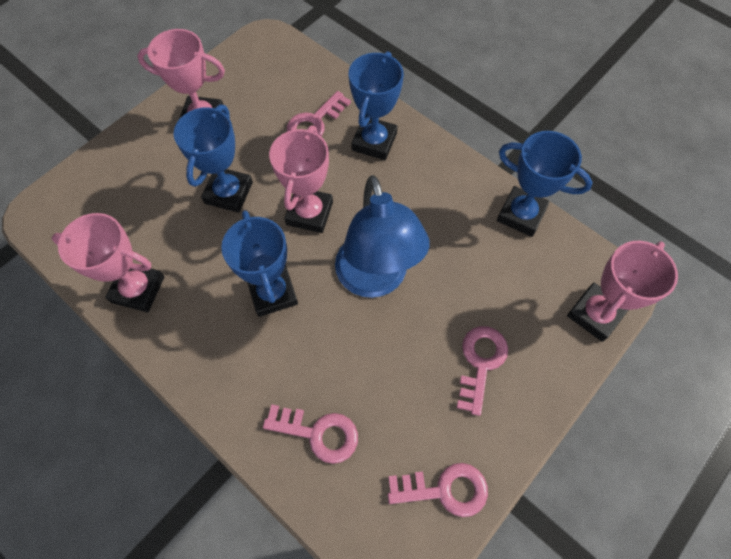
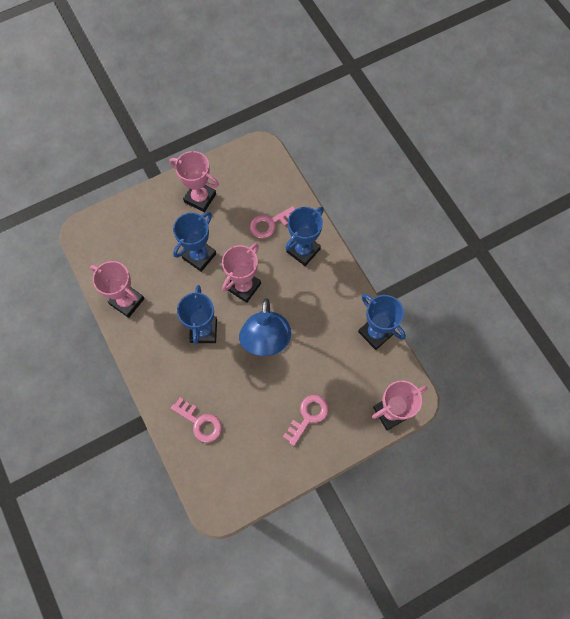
camera: 20 degrees right, 5 degrees up
pink key [388,463,488,517] -> none

